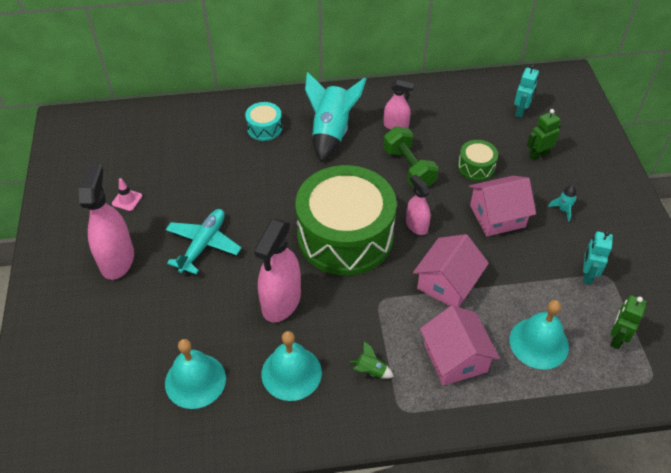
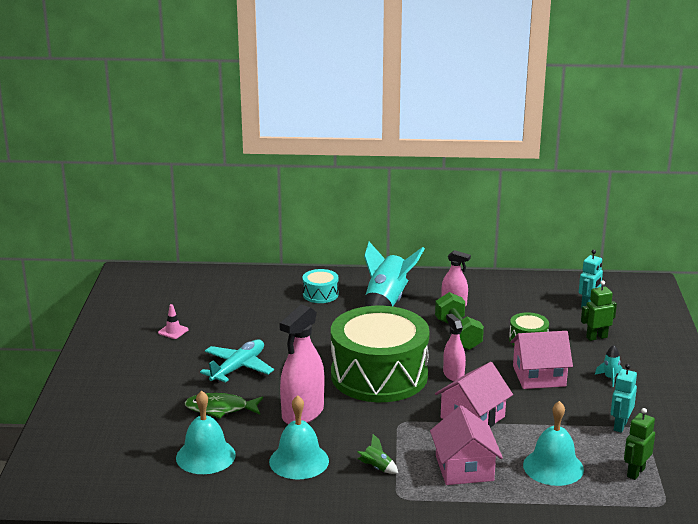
camera: 10 degrees right, 25 degrees down
pink spray bottle [79,163,134,280] -> none
none -> green fish [184,393,263,419]

